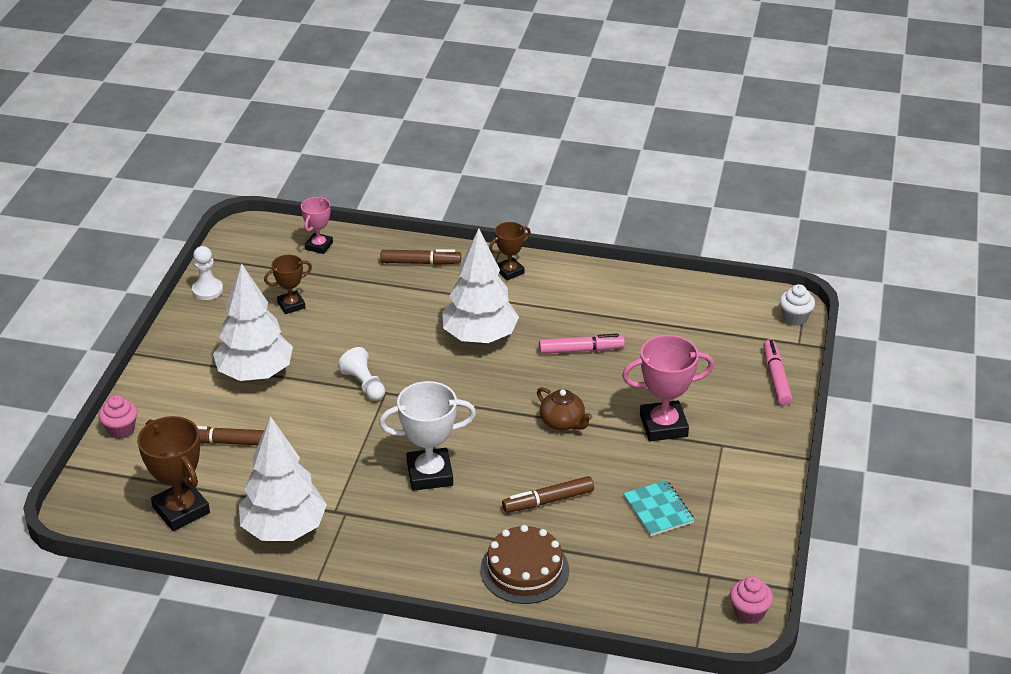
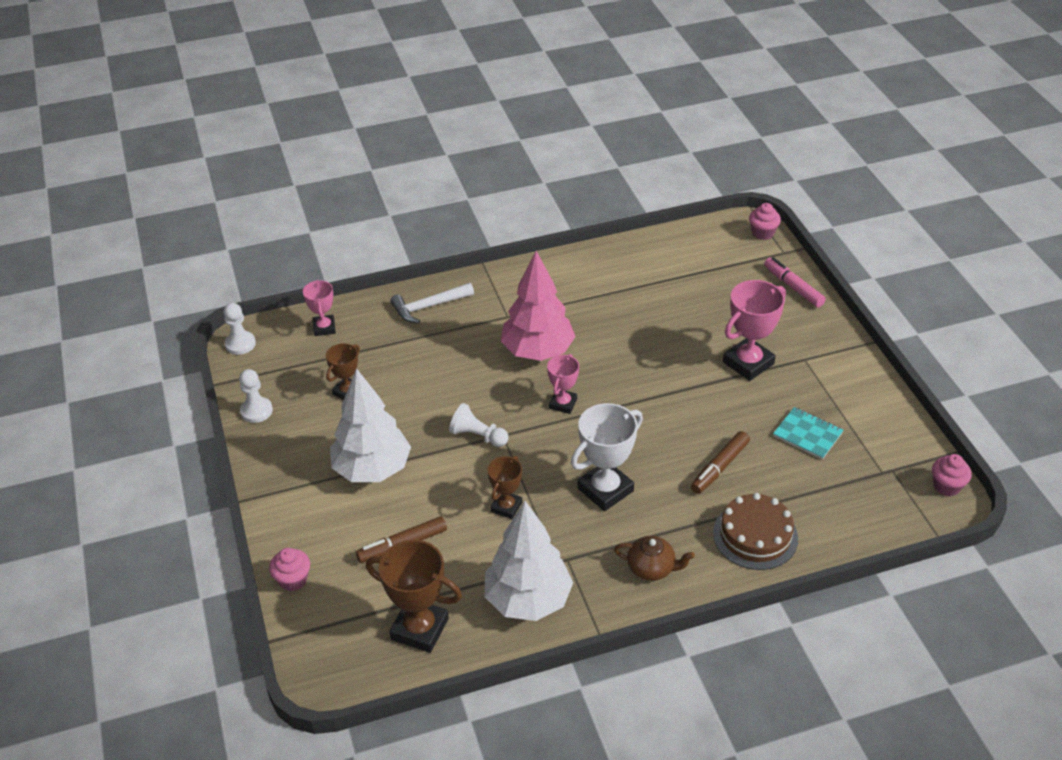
camera: 30 degrees left, 5 degrees up
brown marker [381,249,461,265] -> white hammer [390,283,474,323]
white tree [442,228,519,344] -> pink tree [501,251,576,361]
brown trophy [489,222,531,281] -> brown trophy moved to [487,456,522,519]
brown teapot [537,387,593,431] -> brown teapot moved to [614,536,695,581]
pink marker [539,333,625,354] -> none
white cupcake [780,284,815,326] -> pink cupcake [749,203,781,240]
none -> white pawn [223,303,256,355]
none -> pink trophy [547,354,579,414]

